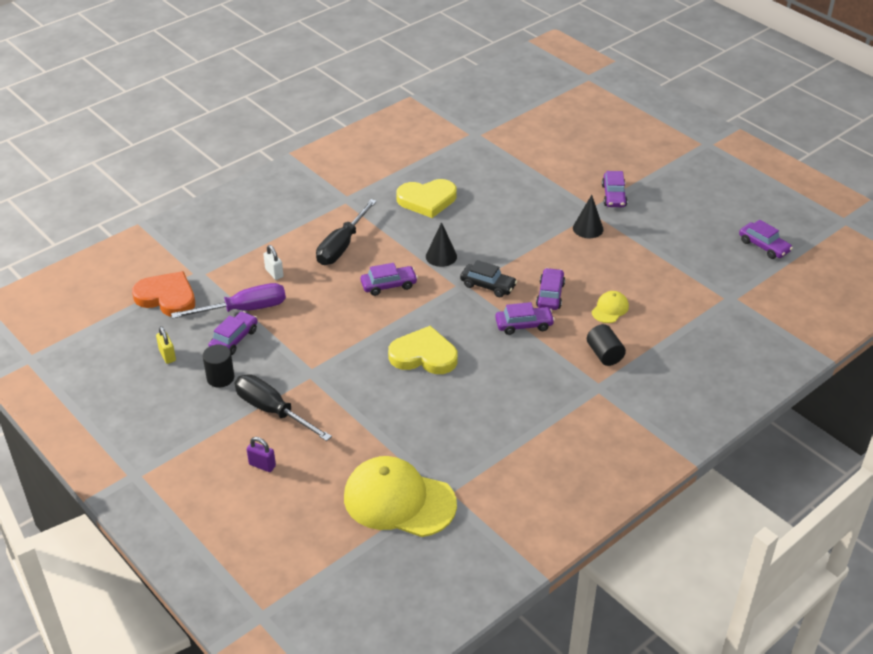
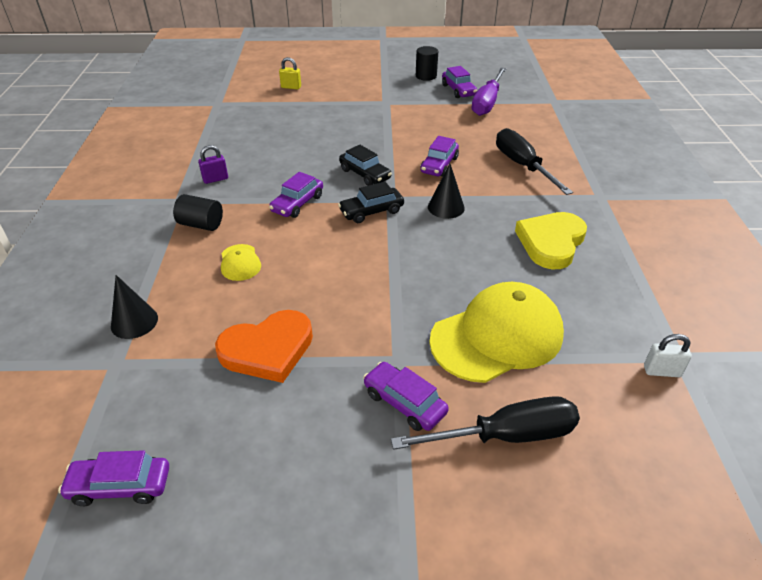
camera: 130 degrees right, 0 degrees up
orange heart [132,271,195,317] -> orange heart moved to [215,310,313,383]
yellow padlock [156,326,176,364] -> yellow padlock moved to [279,57,301,90]
black screwdriver [235,374,332,441] -> black screwdriver moved to [391,396,580,450]
purple padlock [247,437,276,472] -> purple padlock moved to [198,145,228,184]
white padlock [263,245,284,280] -> white padlock moved to [644,334,692,377]
yellow cap [344,456,457,537] -> yellow cap moved to [429,282,564,383]
yellow heart [388,326,458,374] -> none
purple car [536,268,565,310] -> none
black cone [573,195,604,238] -> black cone moved to [111,275,158,339]
none -> black car [339,145,392,186]

